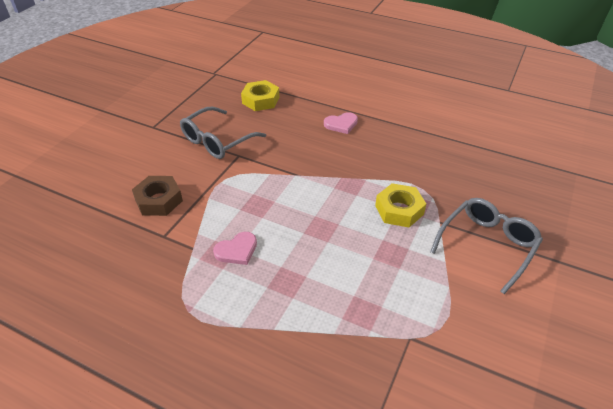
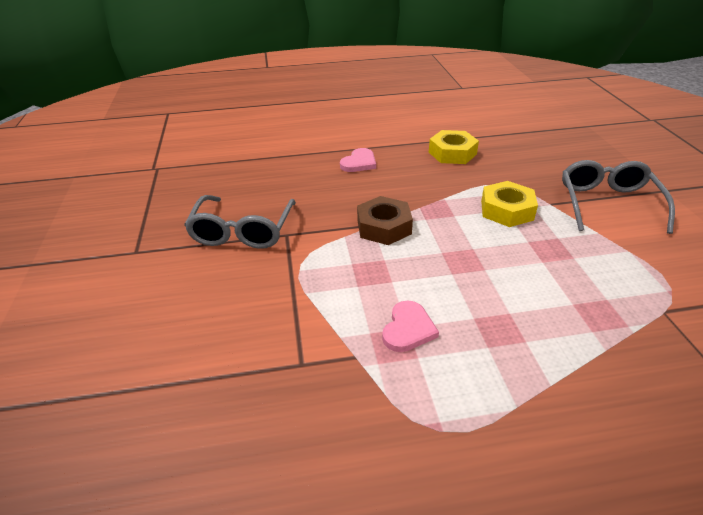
camera: 35 degrees left, 5 degrees down
brown nut [132,176,183,216] -> brown nut moved to [357,196,413,245]
yellow nut [241,80,279,111] -> yellow nut moved to [429,130,479,164]

